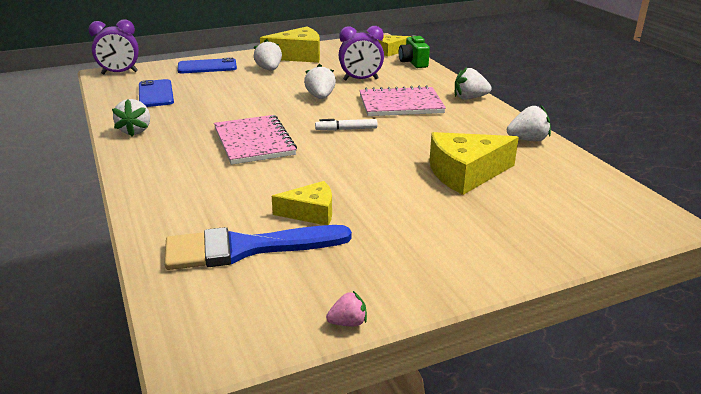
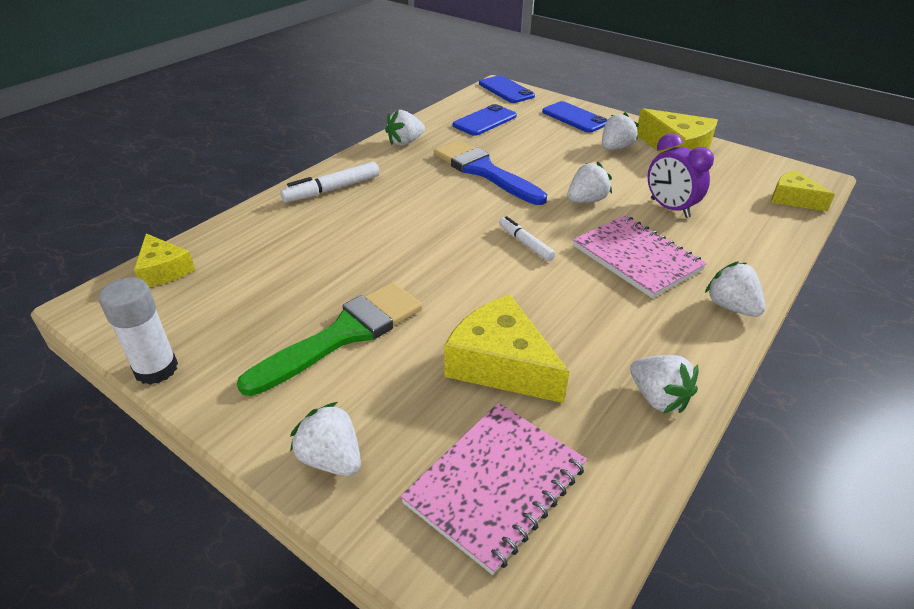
camera: 60 degrees right, 10 degrees up
purple clock [88,19,139,74] -> blue phone [479,75,535,103]
blue brush [165,225,352,270] -> blue brush moved to [434,140,547,205]
pink notebook [214,115,297,165] -> pink notebook moved to [400,403,587,575]
yellow cheese [272,181,332,225] -> yellow cheese moved to [134,233,195,287]
pink strawberry [326,291,367,327] -> white glue stick [99,277,178,385]
green camera [399,35,430,68] -> none
none -> green brush [237,282,422,396]
none -> white marker [280,162,380,203]
none -> white strawberry [290,402,361,476]

